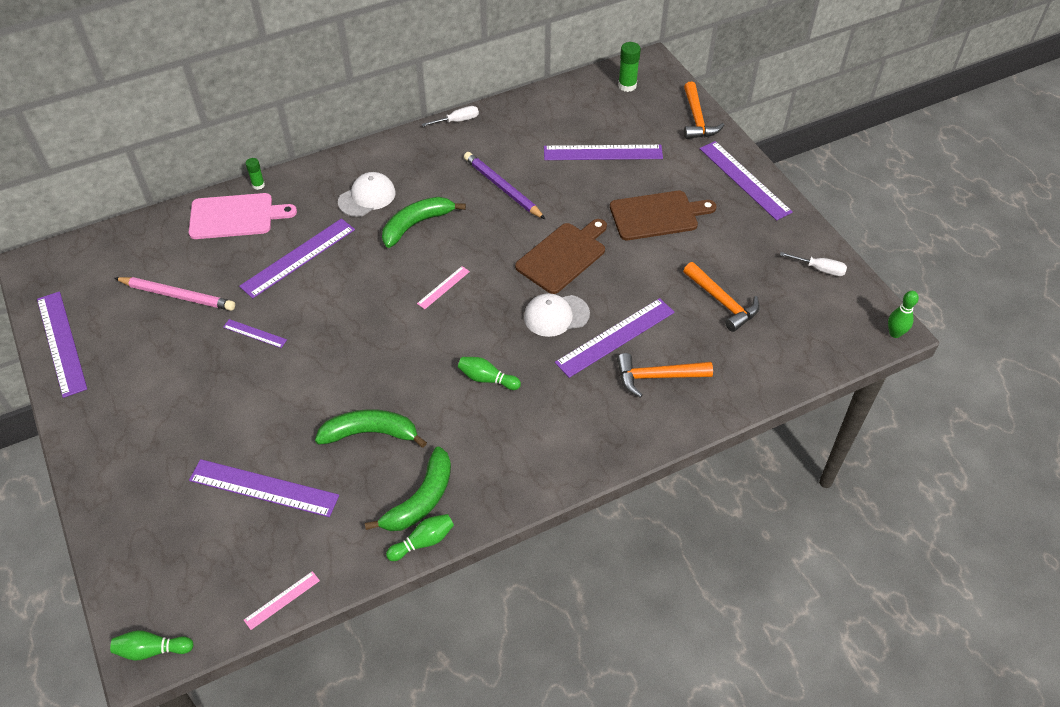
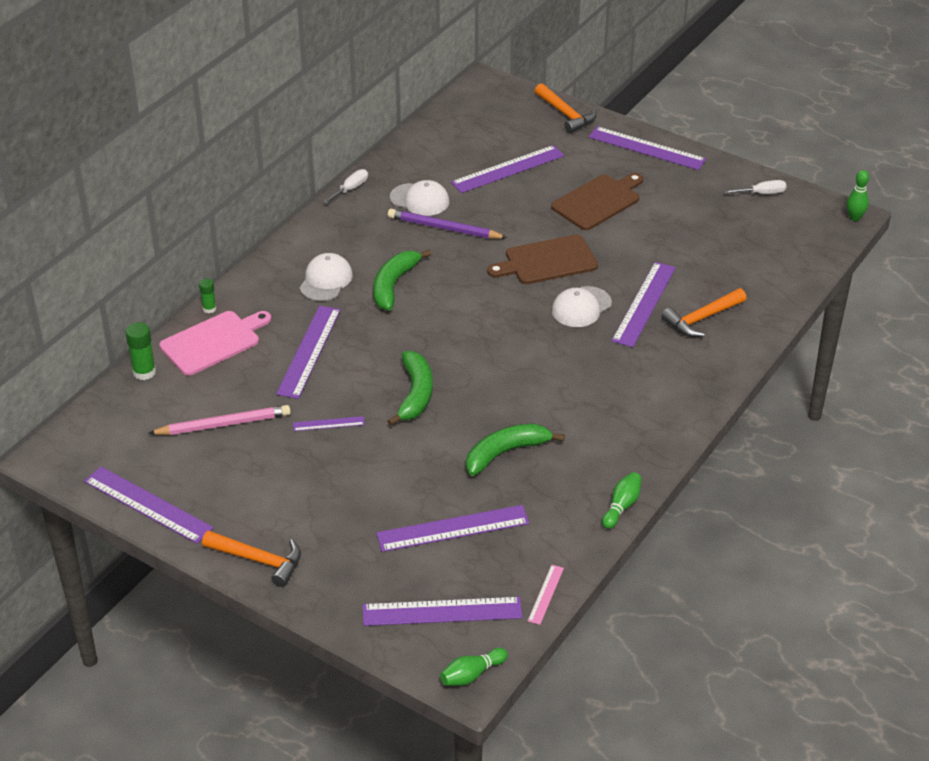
camera: 30 degrees left, 10 degrees down
green banana [365,447,451,531] -> green banana moved to [388,351,433,426]
pink ruler [417,266,470,309] -> none
green bowling pin [458,357,521,390] -> none
brown cutting board [515,219,607,294] -> brown cutting board turned 120 degrees counterclockwise [487,235,598,284]
green glue stick [618,42,641,92] -> green glue stick moved to [125,322,156,380]
orange hammer [683,262,760,332] -> orange hammer moved to [202,531,301,587]
none -> purple ruler [363,597,522,626]
none -> white cap [390,180,449,216]

